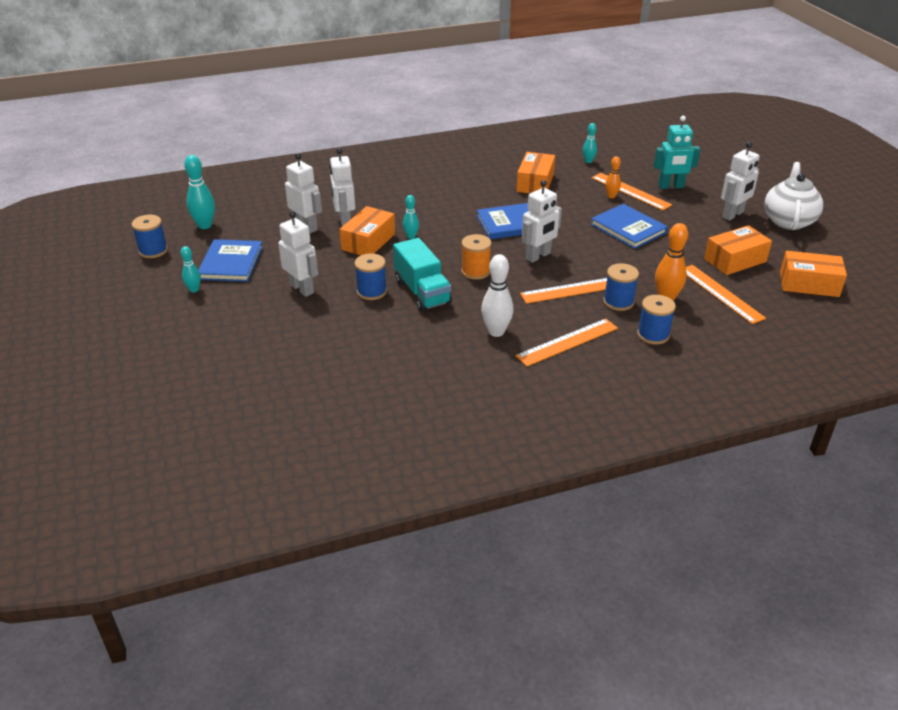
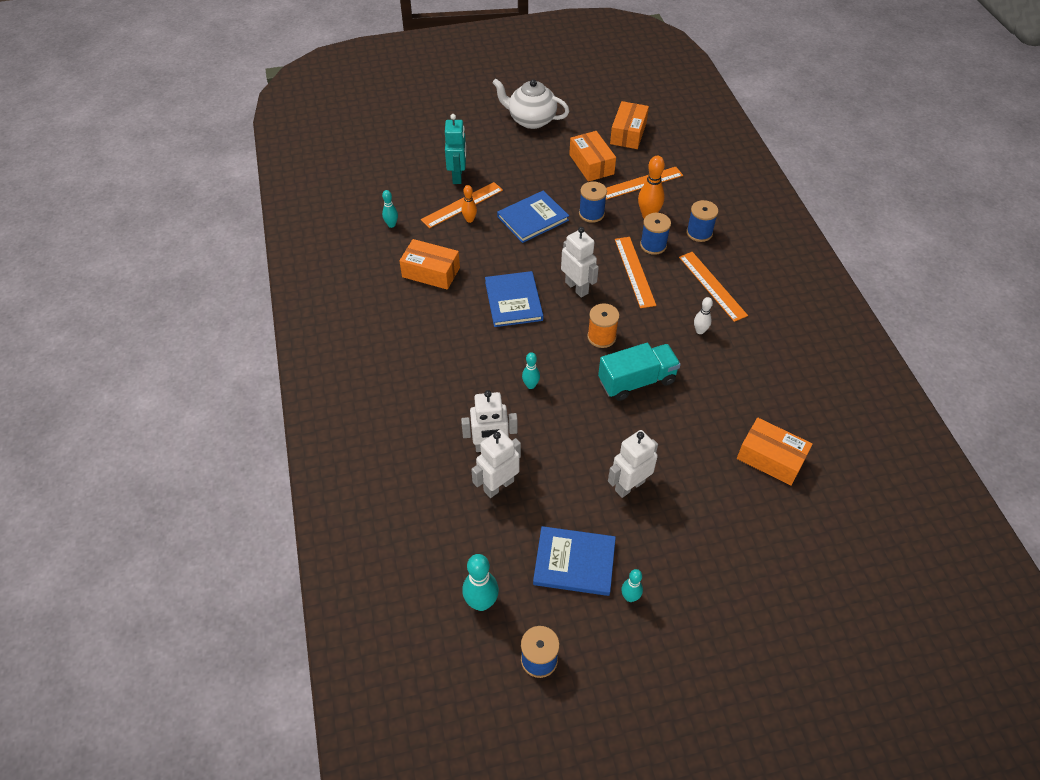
camera: 85 degrees left, 15 degrees up
orange box [340,206,395,255] -> orange box moved to [737,418,813,486]
blue spool [355,253,387,300] -> blue spool moved to [579,182,607,223]
white bowling pin [481,254,514,337] -> white bowling pin [694,297,713,334], size x0.60
white robot [721,142,760,221] -> none

